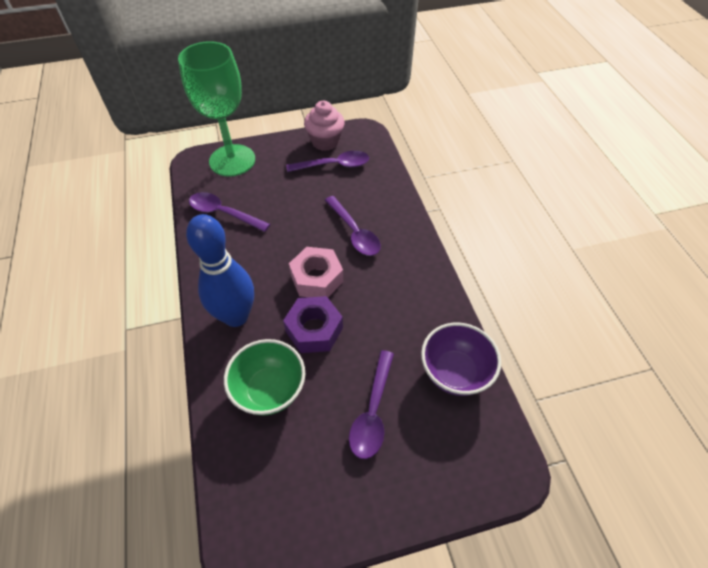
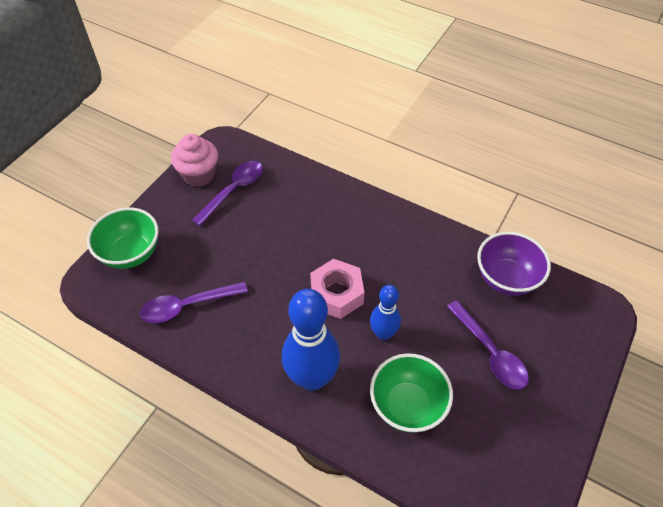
camera: 45 degrees left, 0 degrees up
green goblet [178,41,255,177] -> green bowl [87,207,159,269]
purple nut [283,296,343,353] -> blue bowling pin [370,285,401,340]
purple spoon [325,196,381,256] -> none

